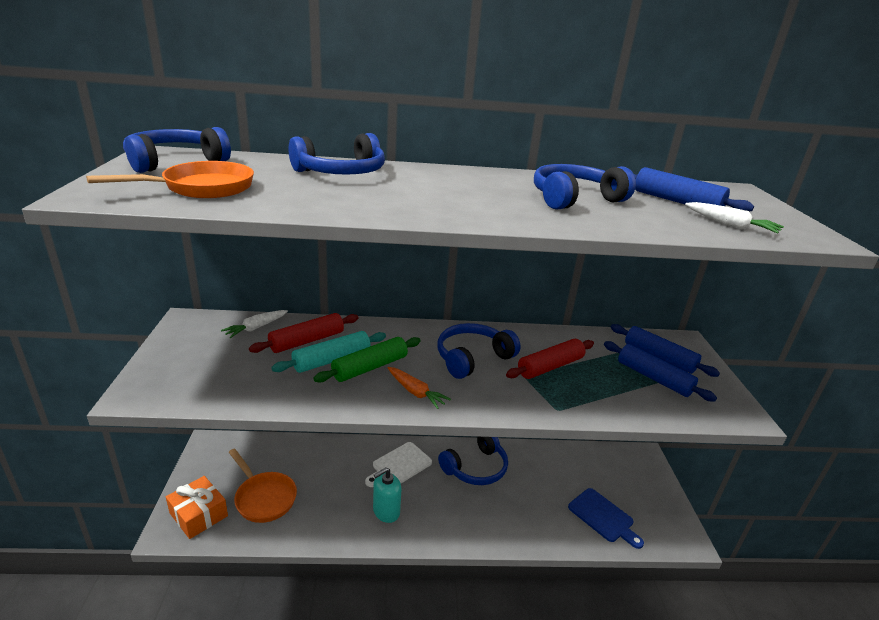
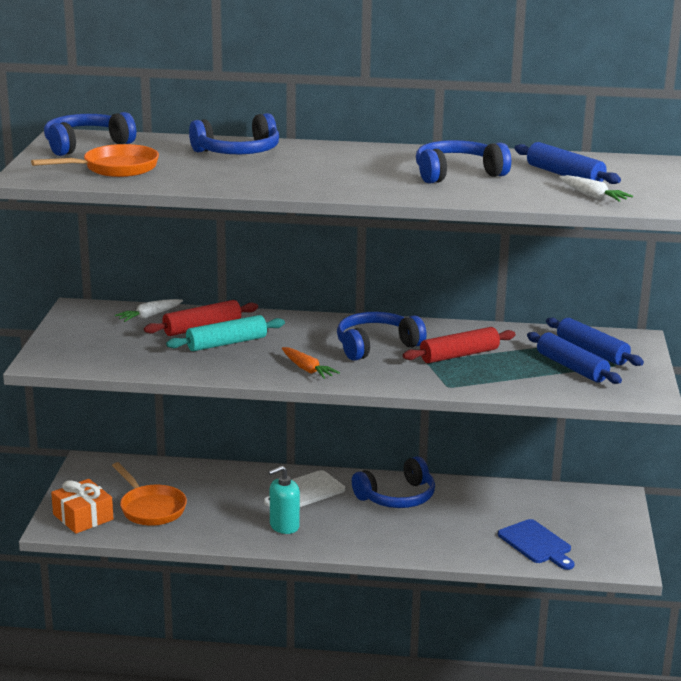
camera: 10 degrees right, 5 degrees down
green rolling pin [313,337,421,383] -> none

